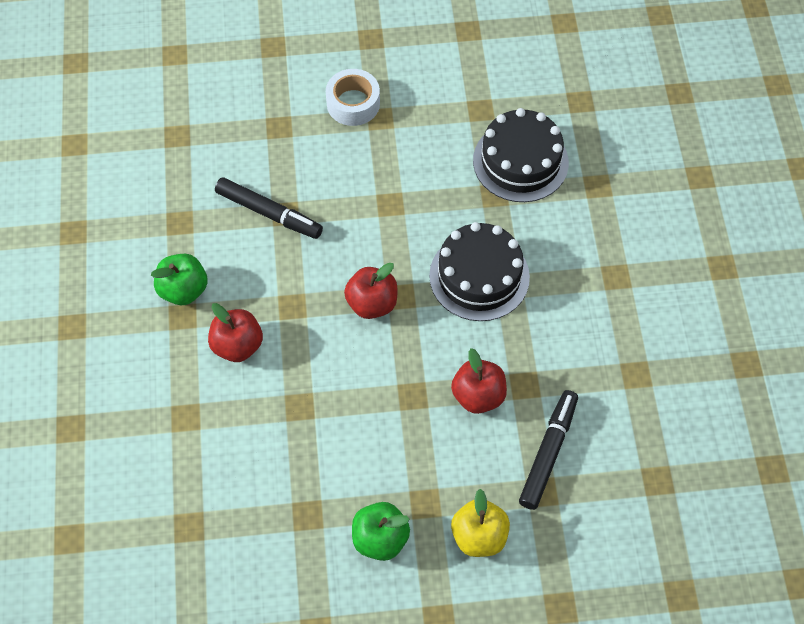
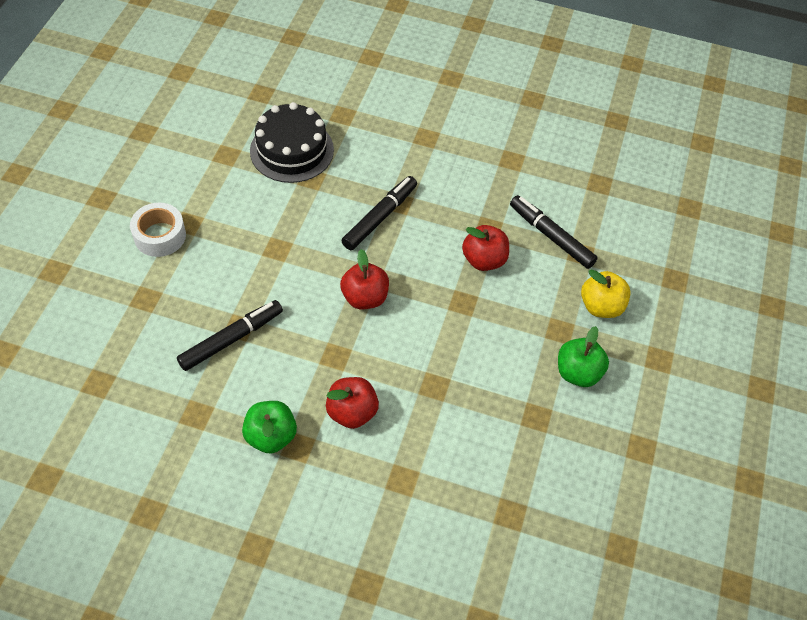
camera: 70 degrees left, 5 degrees down
black cake [429,222,530,321] -> black marker [342,176,417,250]

